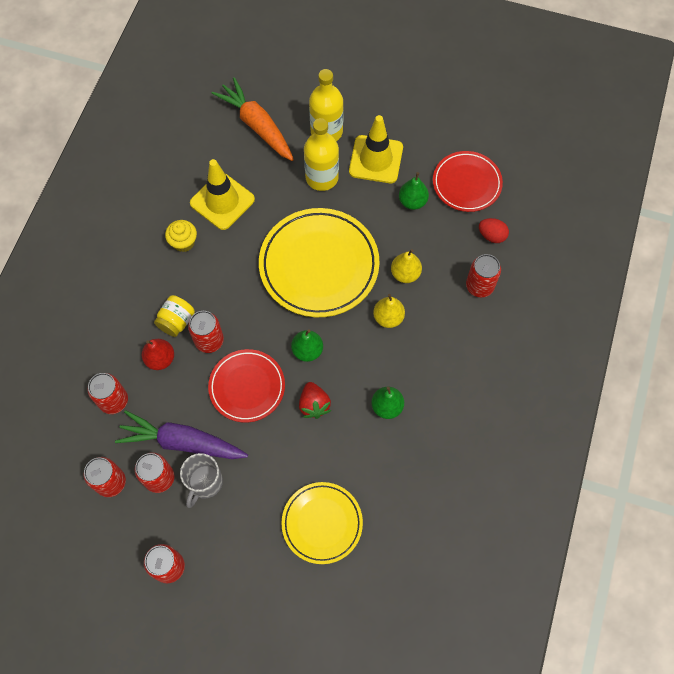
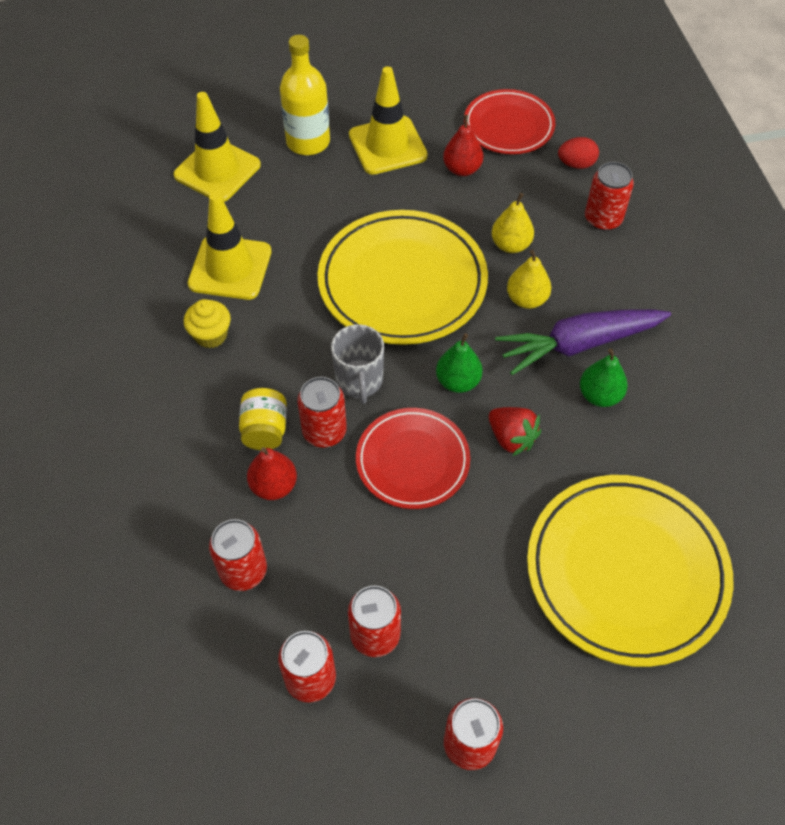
camera: 30 degrees left, 10 degrees down
purple carrot [115,410,248,459] -> purple carrot moved to [495,309,671,375]
grey mug [180,453,223,508] -> grey mug moved to [331,324,384,404]
orange carrot [212,77,294,161] -> yellow traffic cone [173,92,261,202]
yellow plate [281,482,363,564] -> yellow plate [527,475,733,667], size x1.66
yellow bottle [304,118,339,191] -> none
green pear [399,172,429,210] -> red pear [443,115,483,176]

